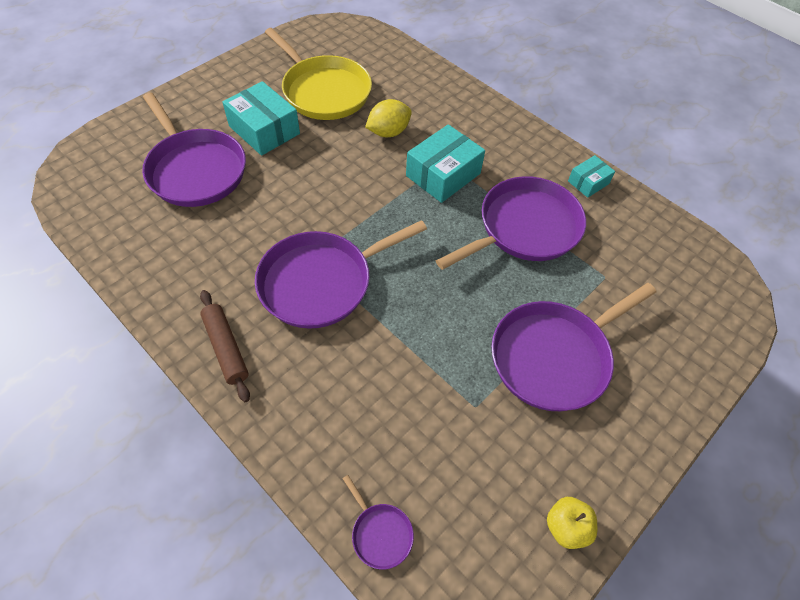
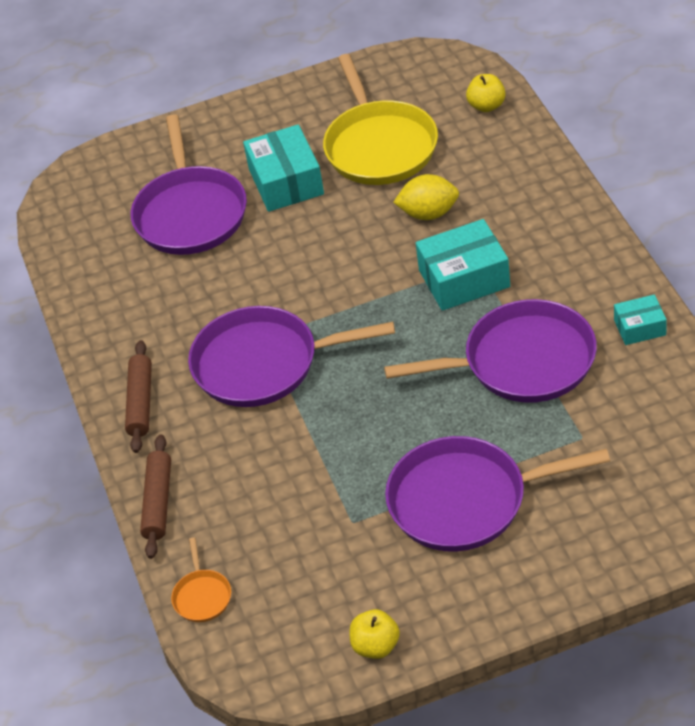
camera: 35 degrees right, 10 degrees down
purple pan [343,475,414,570] -> orange pan [171,537,231,622]
none -> brown rolling pin [140,434,171,559]
none -> yellow apple [466,74,506,112]

